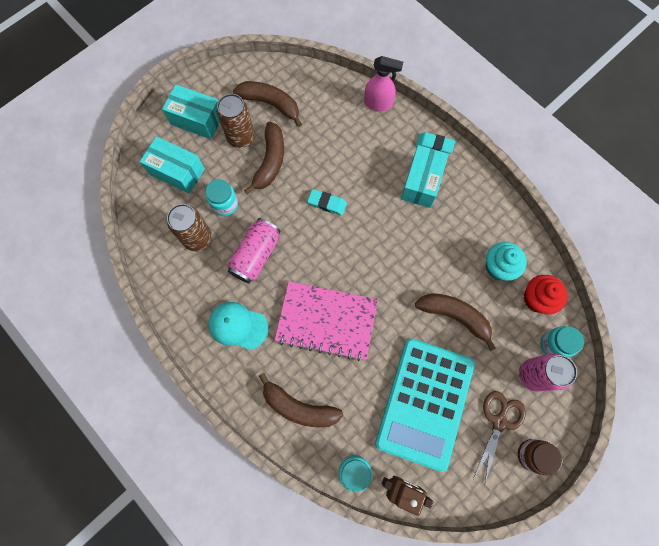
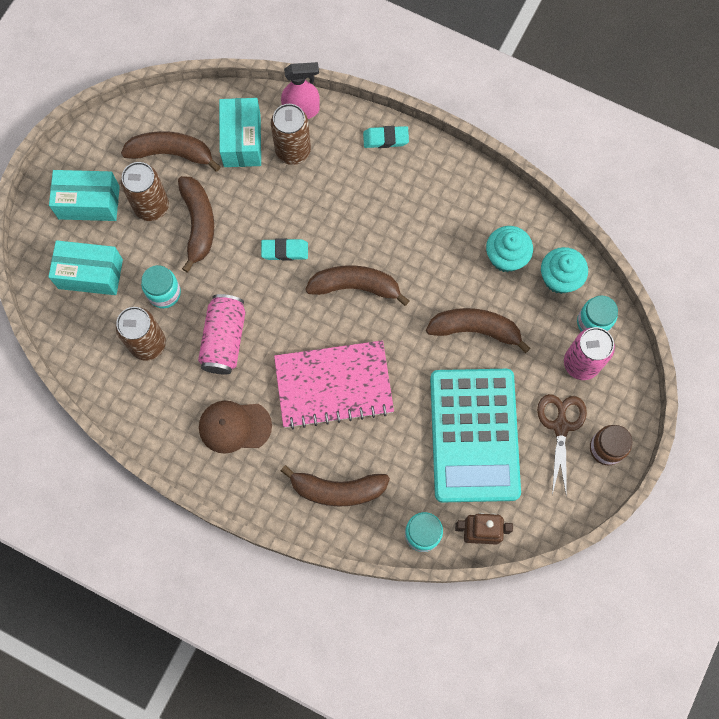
camera: 20 degrees left, 0 degrees up
turquoise cap [209,302,268,350] -> brown cap [199,401,272,454]
turquoise box [401,145,449,208] -> turquoise box moved to [219,98,261,167]
red cupcake [524,275,568,314] -> turquoise cupcake [541,247,588,294]
none -> brown can [271,104,311,165]
none -> brown banana [305,265,410,306]

